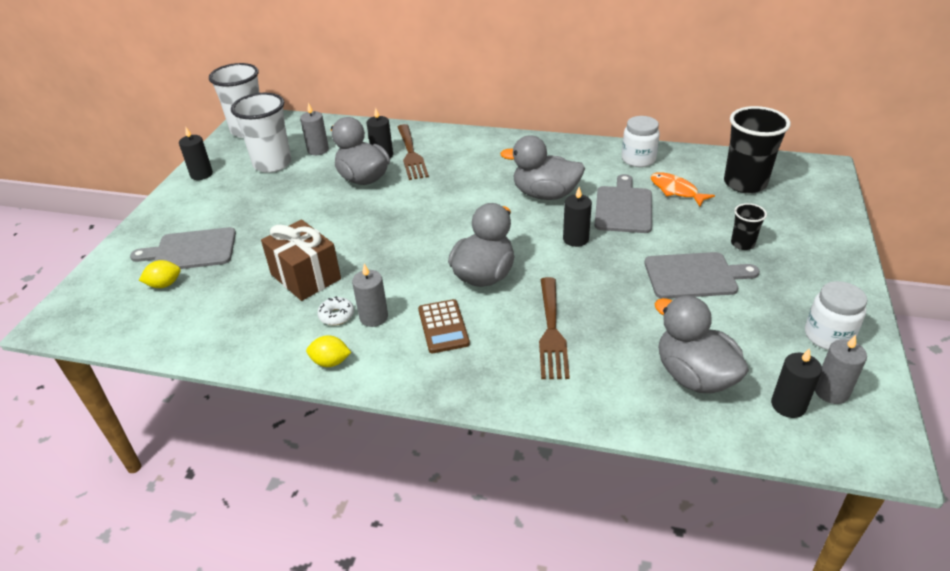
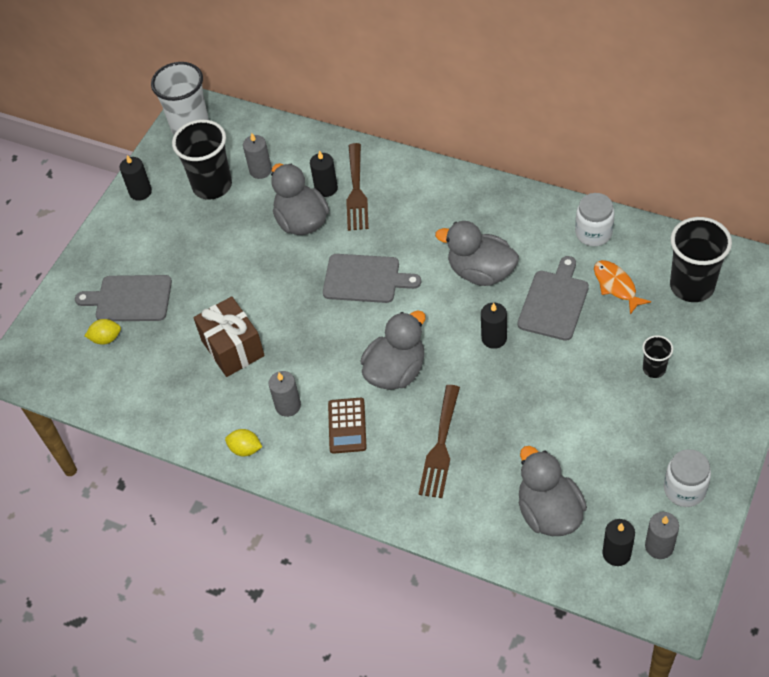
camera: 15 degrees right, 15 degrees up
white cup [231,93,291,173] -> black cup [172,120,232,200]
white donut [317,296,354,325] -> none
grey cutting board [644,252,760,299] -> grey cutting board moved to [323,254,421,303]

